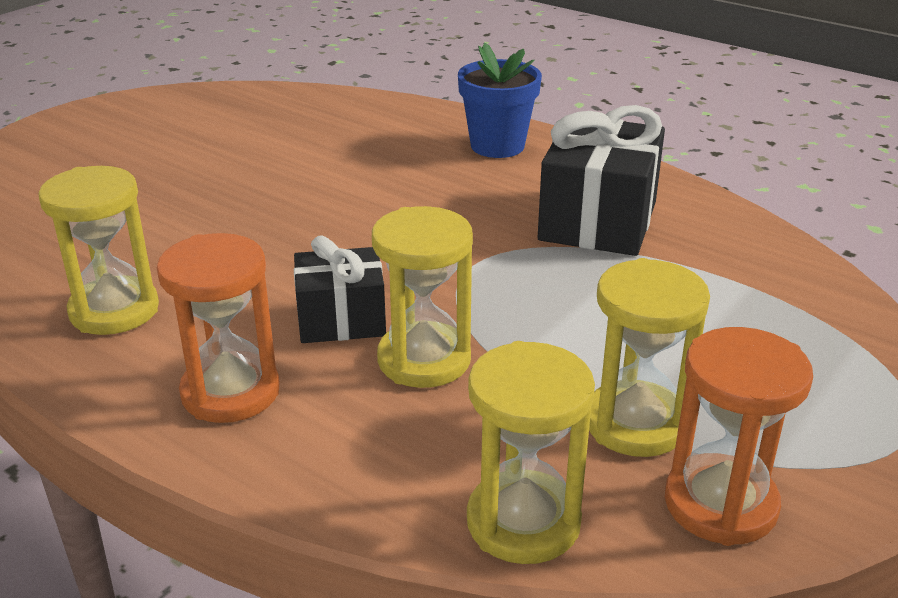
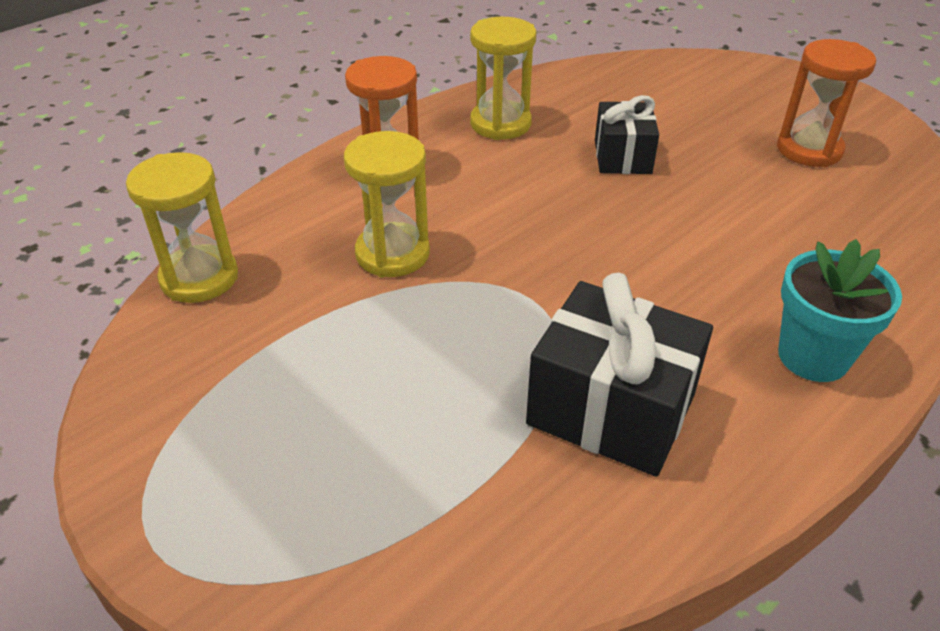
camera: 100 degrees right, 10 degrees up
black gift [294,235,386,343] -> black gift moved to [595,95,659,174]
blue flower pot [458,42,542,158] -> turquoise flower pot [778,239,902,382]
yellow hourglass [589,258,710,457] -> none
orange hourglass [665,327,813,546] -> orange hourglass moved to [777,39,876,167]

